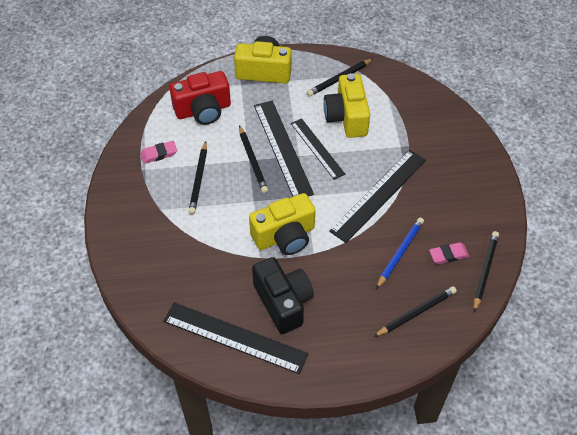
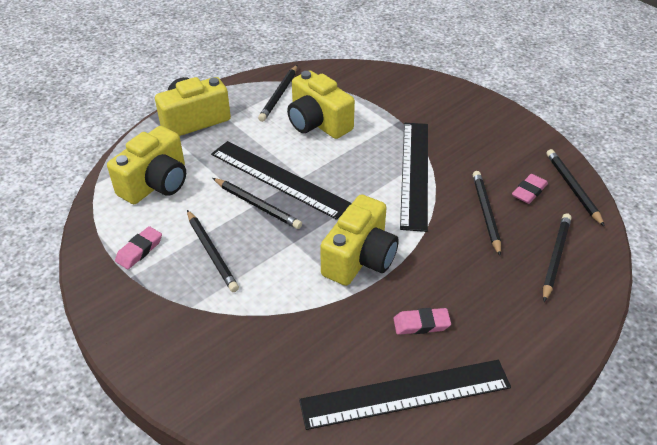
camera: 35 degrees left, 10 degrees down
red camera [169,71,231,125] -> yellow camera [107,126,186,204]
black camera [252,257,314,334] -> pink eraser [394,308,451,335]
black ruler [291,118,345,180] -> none
blue pencil [376,217,424,289] -> black pencil [473,171,501,256]

